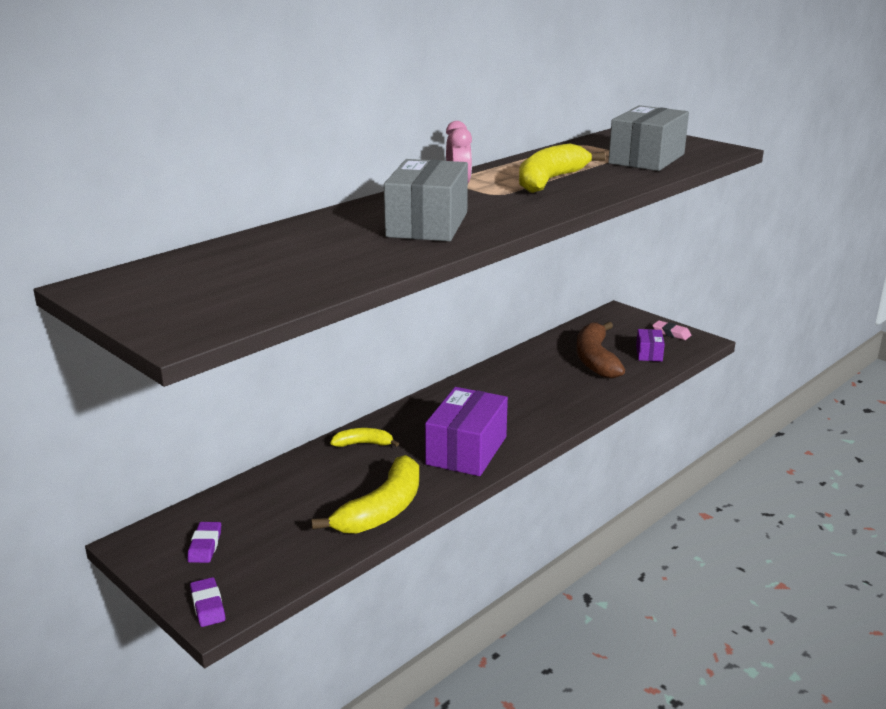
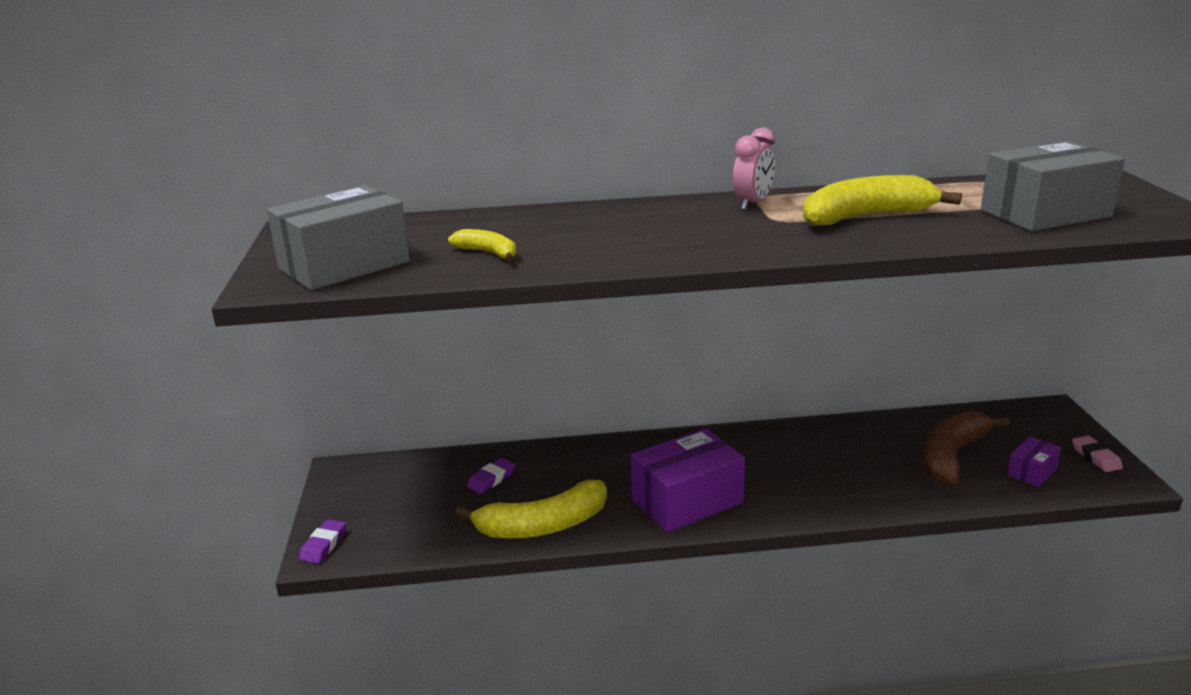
camera: 40 degrees right, 0 degrees up
purple eraser [187,522,221,563] -> purple eraser moved to [467,458,515,494]
yellow banana [330,428,399,447] -> yellow banana moved to [448,229,516,261]
grey box [384,159,468,242] -> grey box moved to [267,185,410,290]

